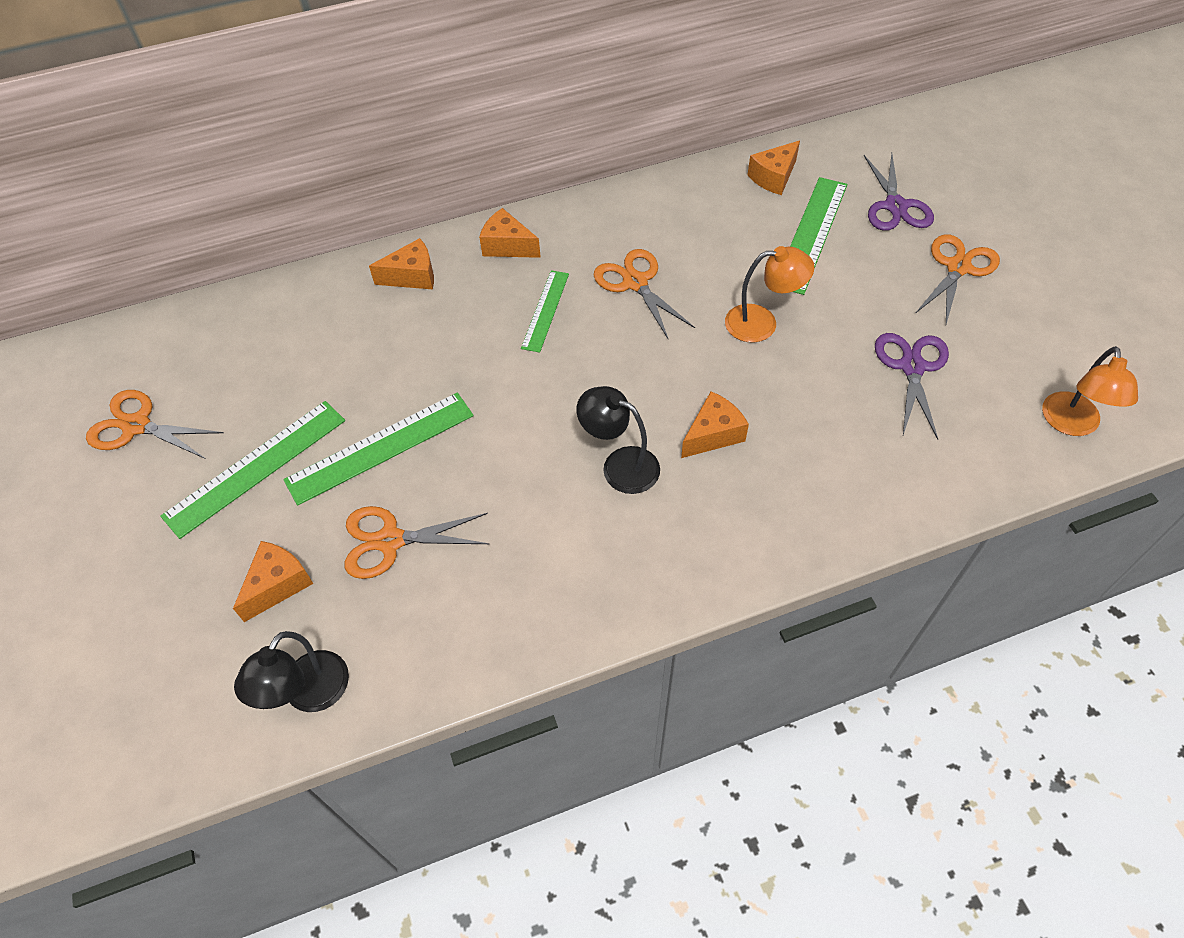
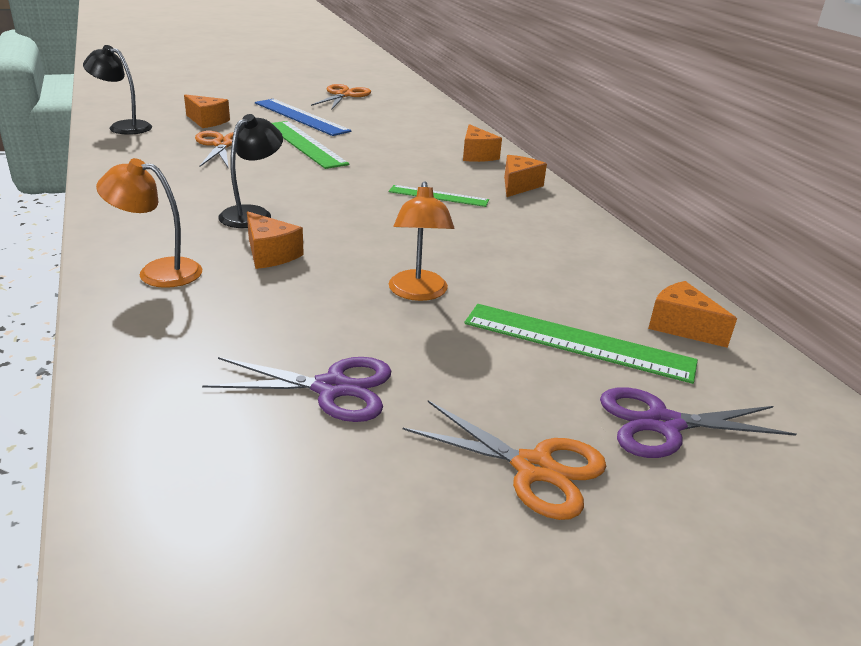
camera: 85 degrees right, 25 degrees down
green ruler [160,401,345,539] -> blue ruler [255,99,351,136]
orange scissors [593,249,695,340] -> none
orange lamp [1042,346,1138,436] -> orange lamp moved to [96,158,202,288]

